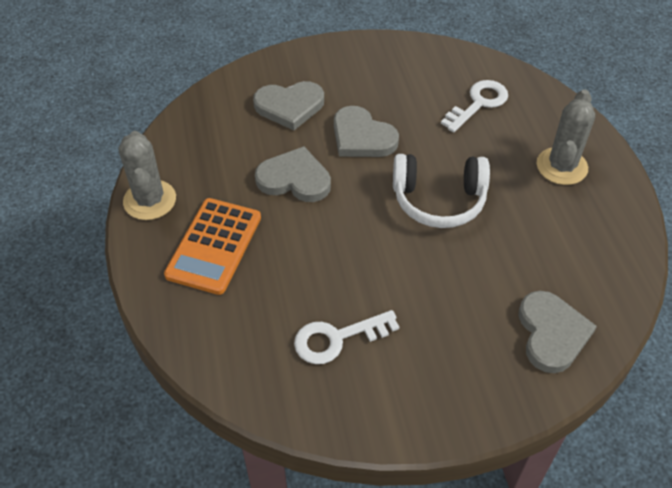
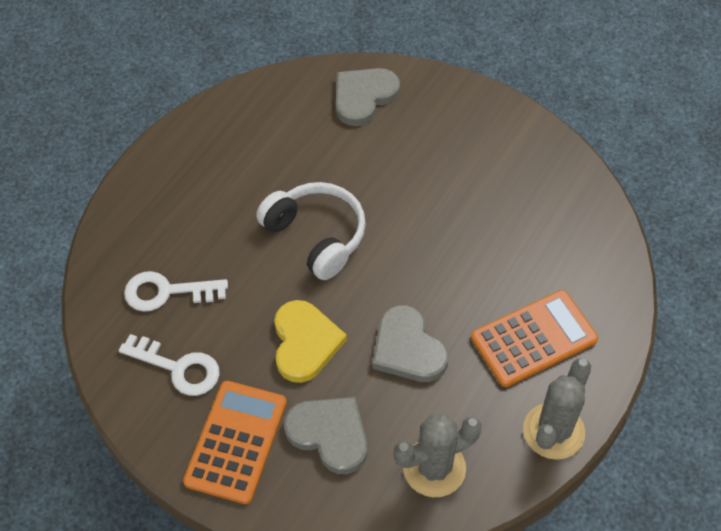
camera: 135 degrees left, 5 degrees up
white key [294,310,399,364] -> white key moved to [119,334,220,396]
grey heart [334,106,399,157] -> yellow heart [274,300,347,383]
grey cactus [537,89,595,185] -> grey cactus moved to [394,414,482,497]
none -> orange calculator [183,381,287,504]

